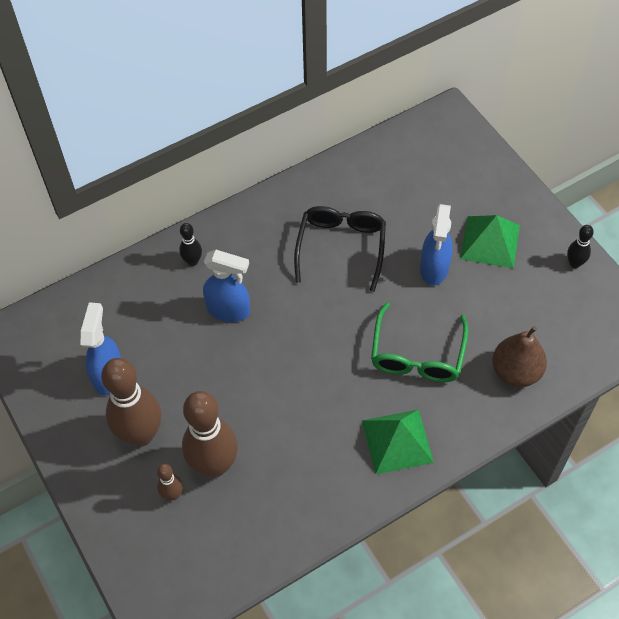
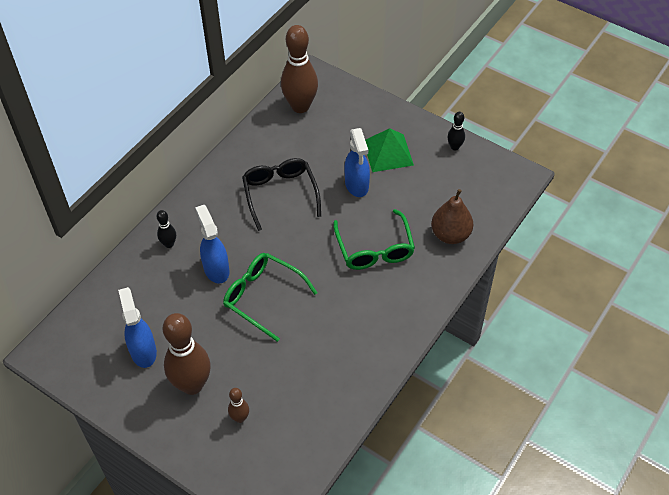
camera: 25 degrees left, 5 degrees down
brown bowling pin [182,391,238,478] -> brown bowling pin moved to [281,25,318,113]
blue spray bottle [203,250,250,322] -> blue spray bottle turned 105 degrees counterclockwise [195,205,230,283]
green pyramid [362,410,434,474] -> none
none -> green glasses [223,253,318,342]

